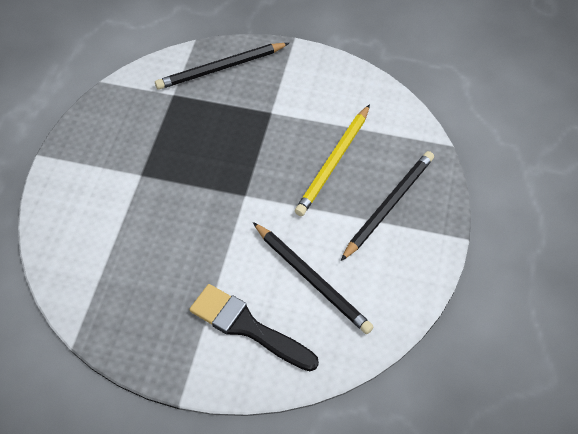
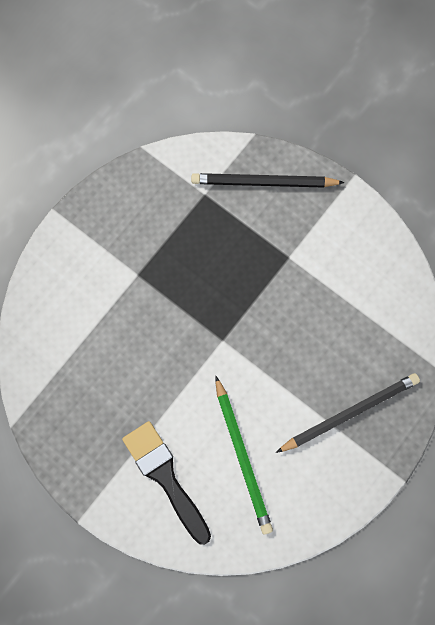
camera: 25 degrees right, 20 degrees up
black pencil [253,222,373,334] -> green pencil [215,376,273,534]
yellow pencil [295,104,370,216] -> none

